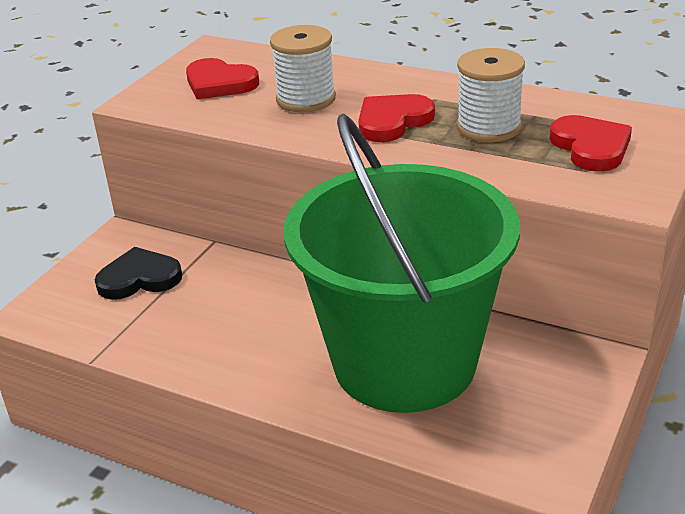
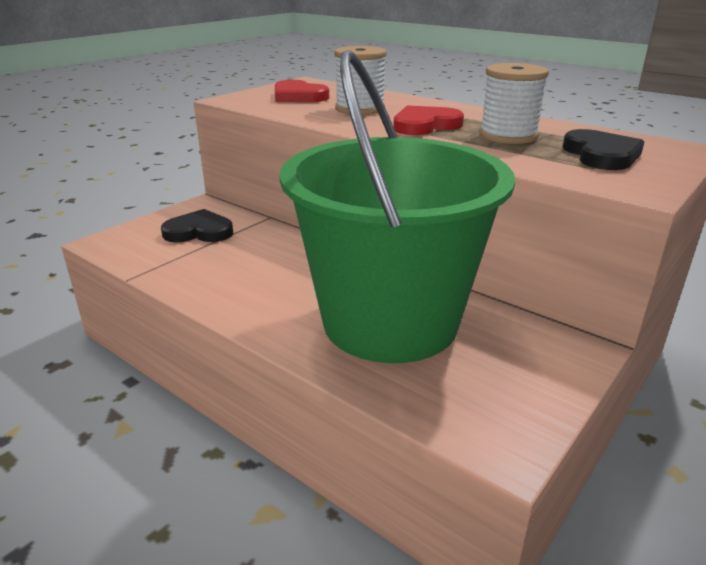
camera: 10 degrees right, 5 degrees down
red heart [550,115,632,172] -> black heart [562,129,644,170]

